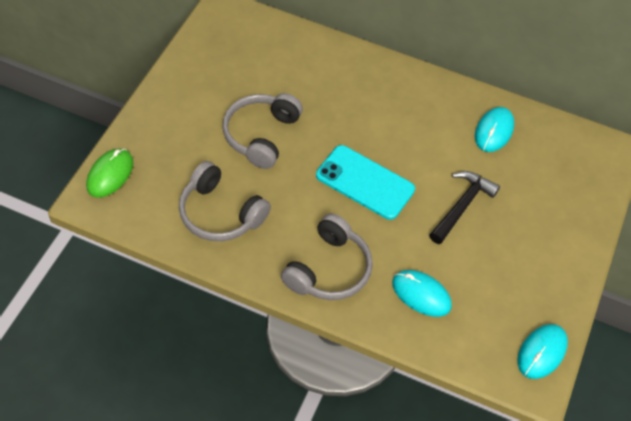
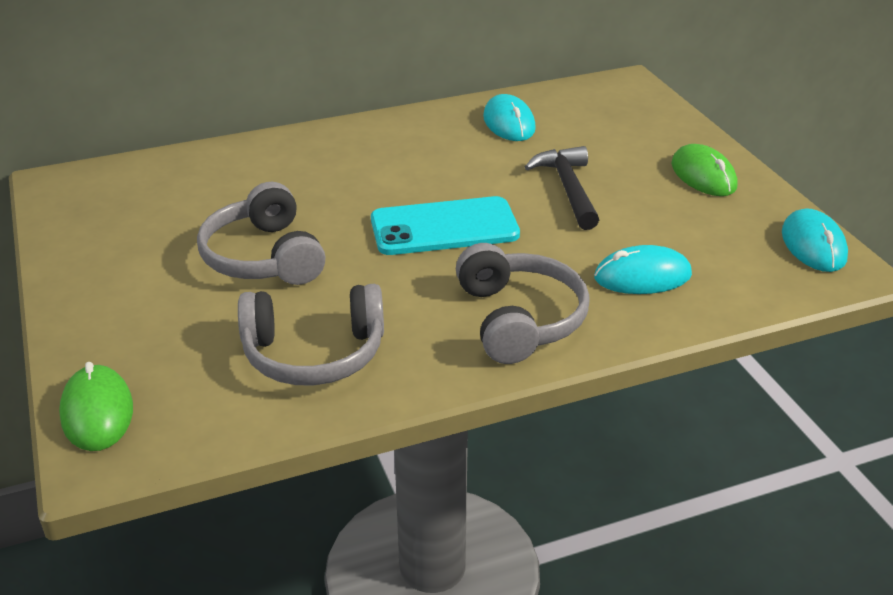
camera: 40 degrees left, 20 degrees down
none -> green mouse [671,144,737,196]

